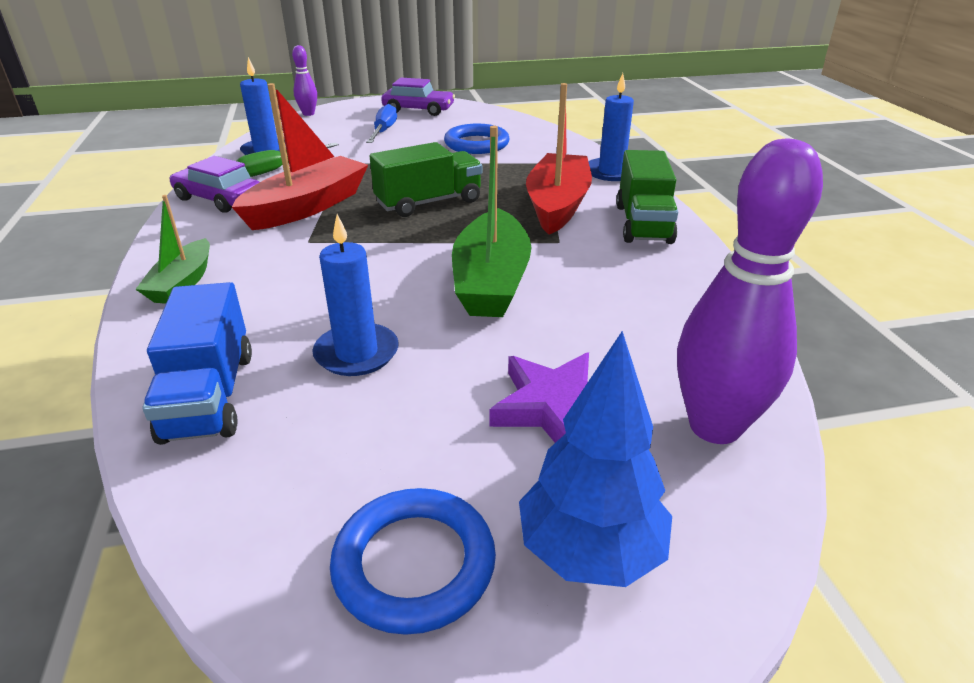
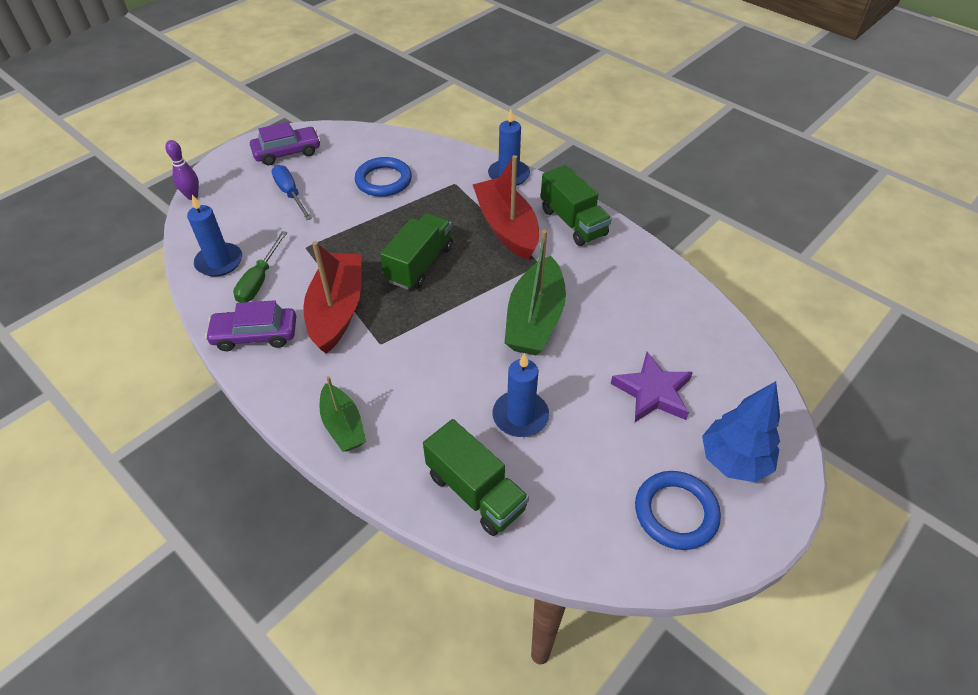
camera: 35 degrees left, 15 degrees up
blue truck [142,282,252,445] -> green truck [423,419,529,536]
green boat [452,126,532,317] -> green boat turned 45 degrees clockwise [504,230,566,355]
purple bowling pin [677,139,823,444] -> none

